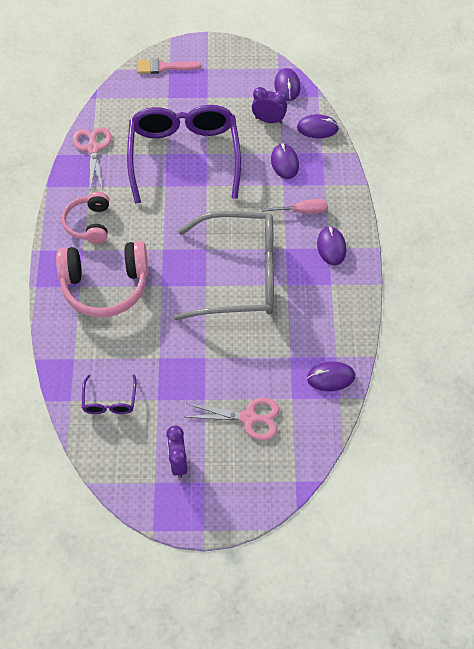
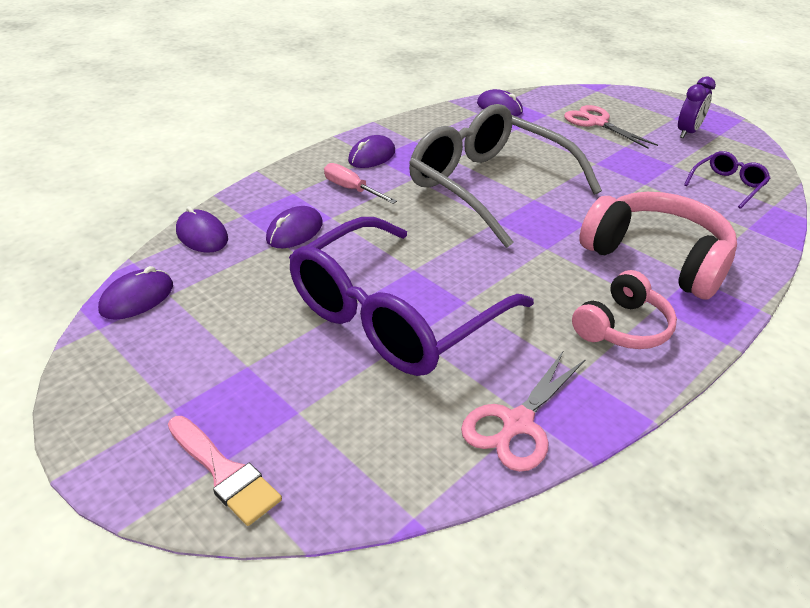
camera: 135 degrees left, 20 degrees down
purple clock [252,87,287,123] -> none

